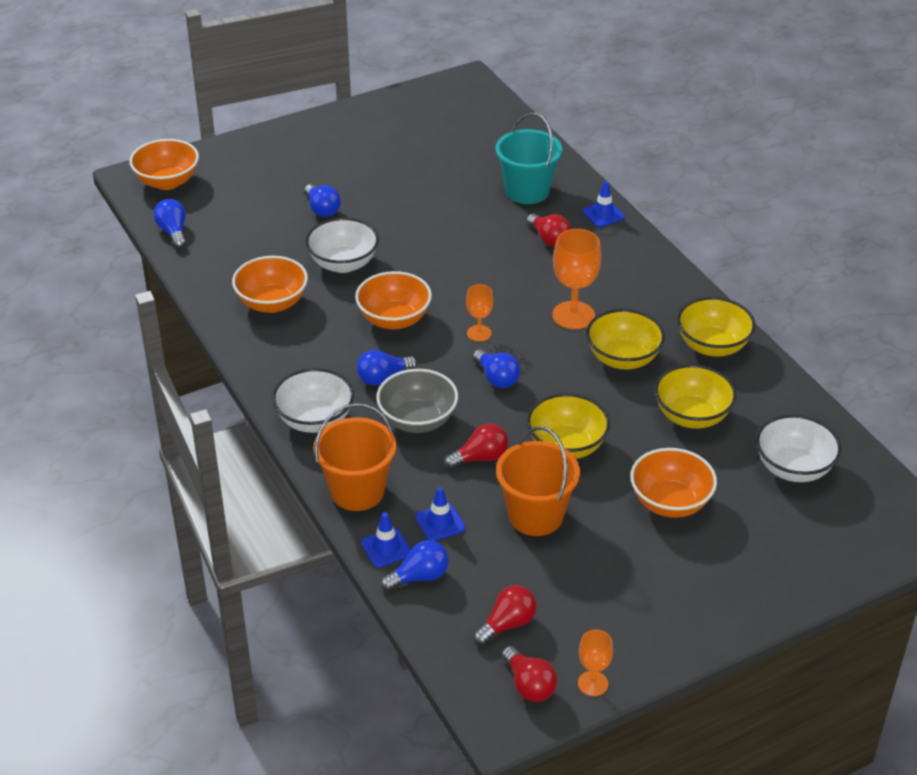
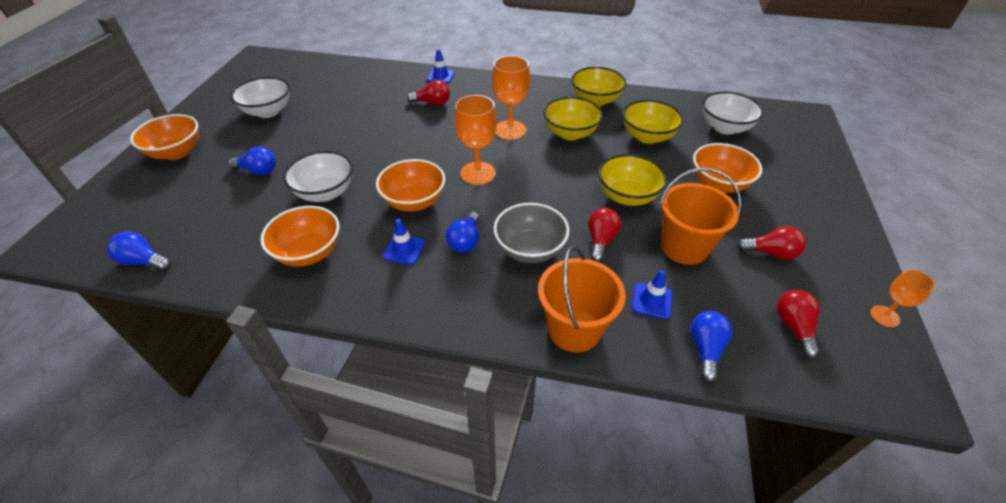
camera: 50 degrees left, 5 degrees up
orange bowl [130,139,199,190] -> orange bowl moved to [130,114,199,160]
white bowl [272,368,354,433] -> white bowl moved to [231,77,290,118]
blue traffic cone [361,512,411,568] -> blue traffic cone moved to [383,219,425,265]
orange goblet [466,284,493,342] -> orange goblet [454,95,497,185], size x1.75
blue light bulb [473,349,520,388] -> none
turquoise bucket [495,113,562,204] -> none
red light bulb [502,646,557,702] -> red light bulb moved to [737,226,806,260]

